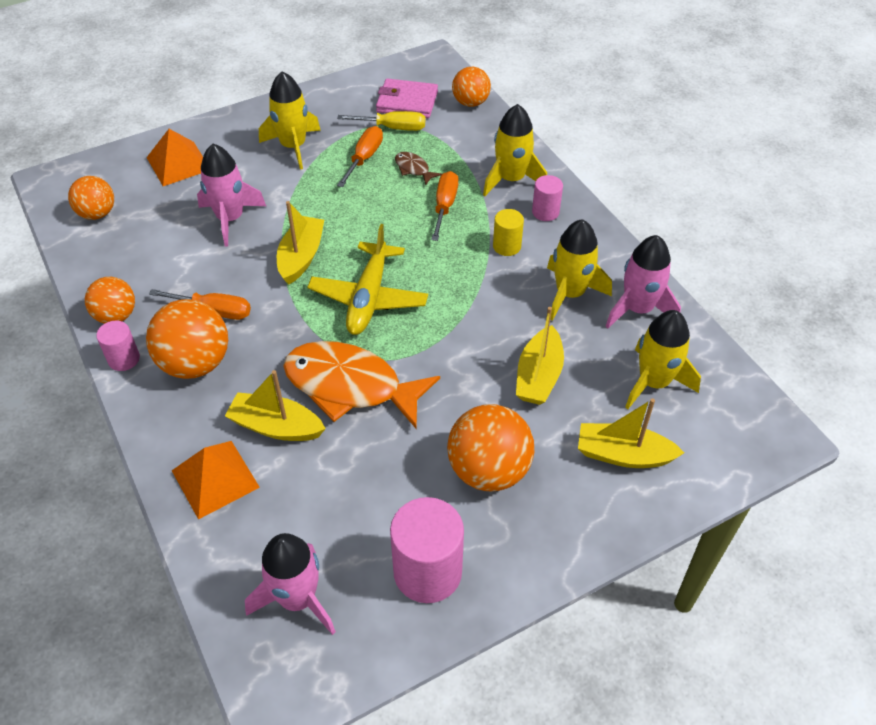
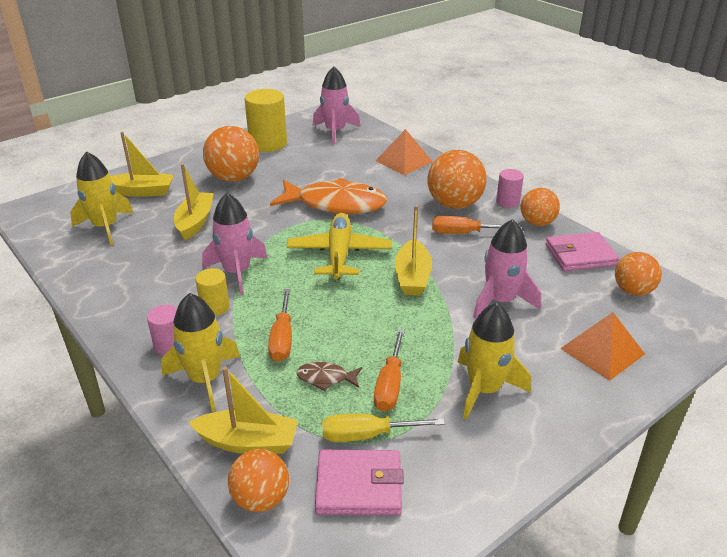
camera: 170 degrees right, 15 degrees down
yellow boat [225,370,326,441] -> yellow boat moved to [189,367,298,454]
pink cylinder [390,497,464,603] -> yellow cylinder [244,89,287,152]
brown fish [395,152,442,185] -> brown fish turned 150 degrees clockwise [296,362,362,391]
yellow rocket [547,219,612,321] -> none
pink rocket [605,235,681,328] -> pink rocket moved to [202,193,268,295]
none -> pink wallet [545,232,620,271]

